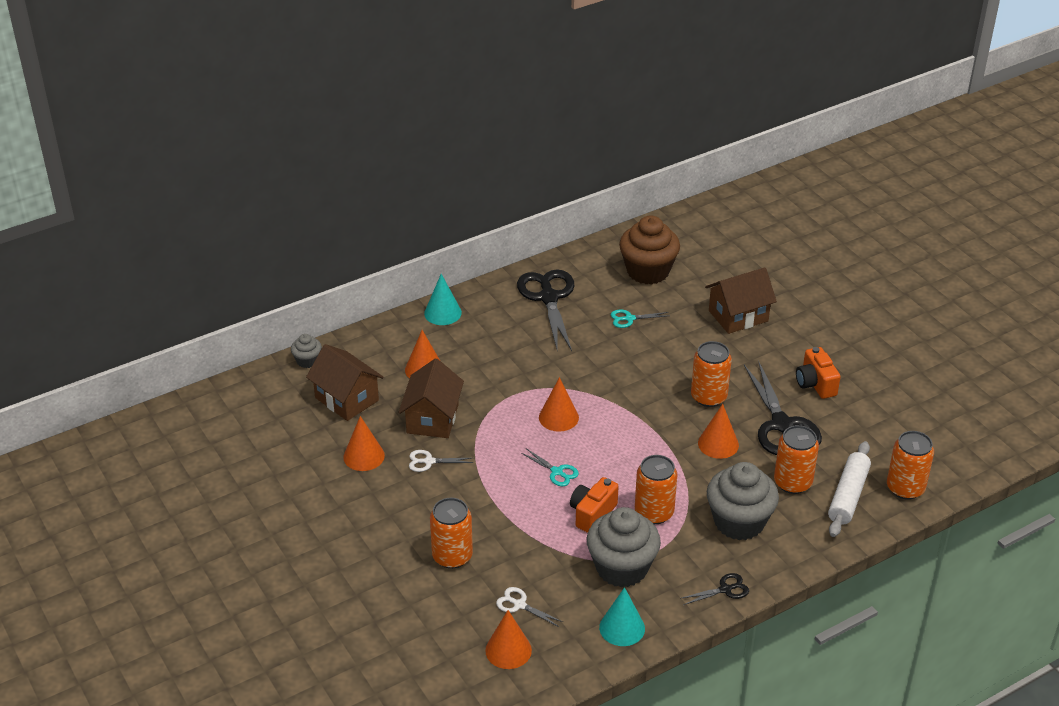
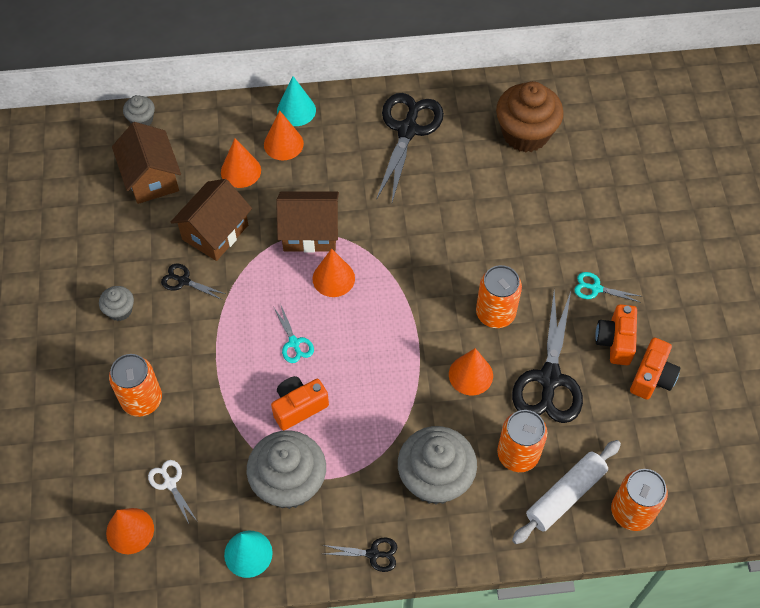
camera: 25 degrees right, 20 degrees up
orange cone [343,416,385,471] -> orange cone moved to [264,110,304,160]
white scissors [409,450,473,472] -> black scissors [161,264,225,300]
turquoise scissors [611,309,668,328] -> turquoise scissors moved to [574,272,640,302]
orange can [635,455,677,524] -> none
brown house [705,267,777,334] -> brown house moved to [276,192,339,253]
none -> grey cupcake [99,286,134,321]
none -> orange camera [630,337,680,400]

